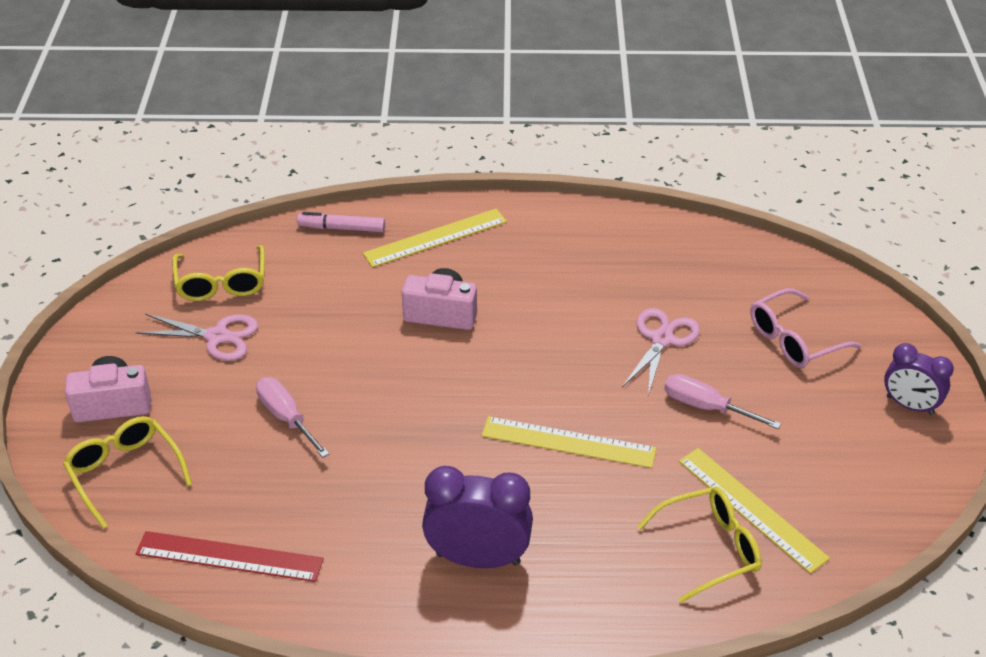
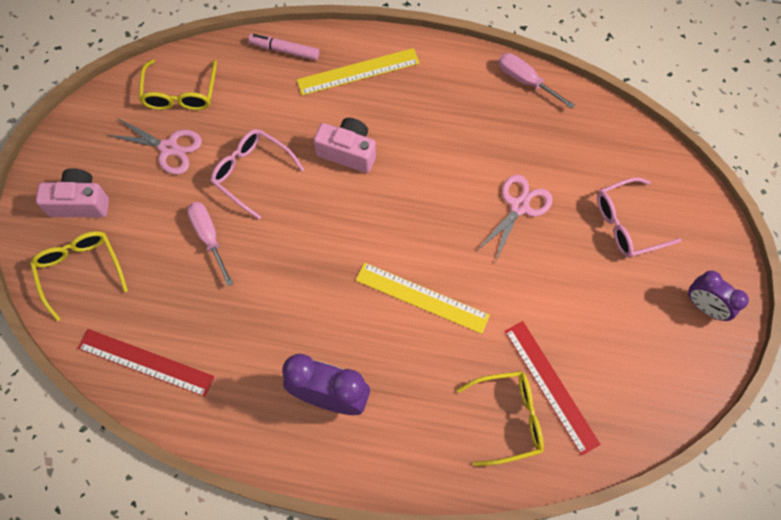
camera: 10 degrees right, 25 degrees up
pink screwdriver [664,374,781,429] -> pink screwdriver moved to [498,53,575,109]
yellow ruler [679,448,830,573] -> red ruler [505,321,601,456]
none -> pink glasses [211,129,304,219]

